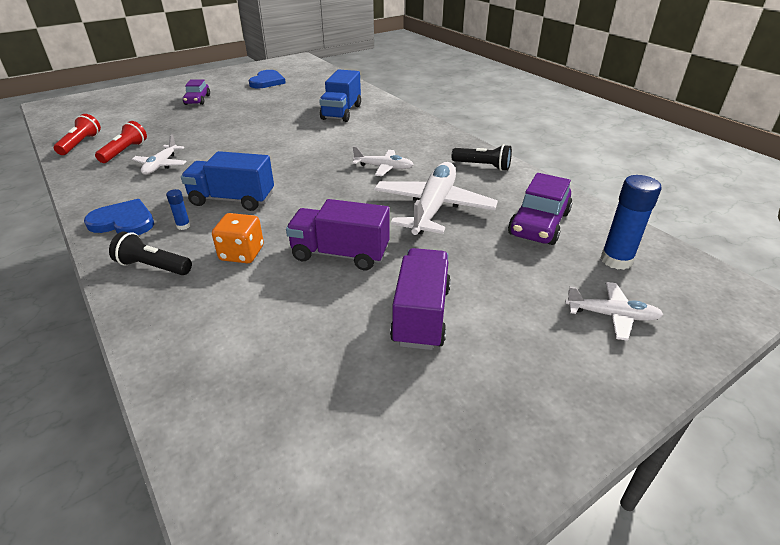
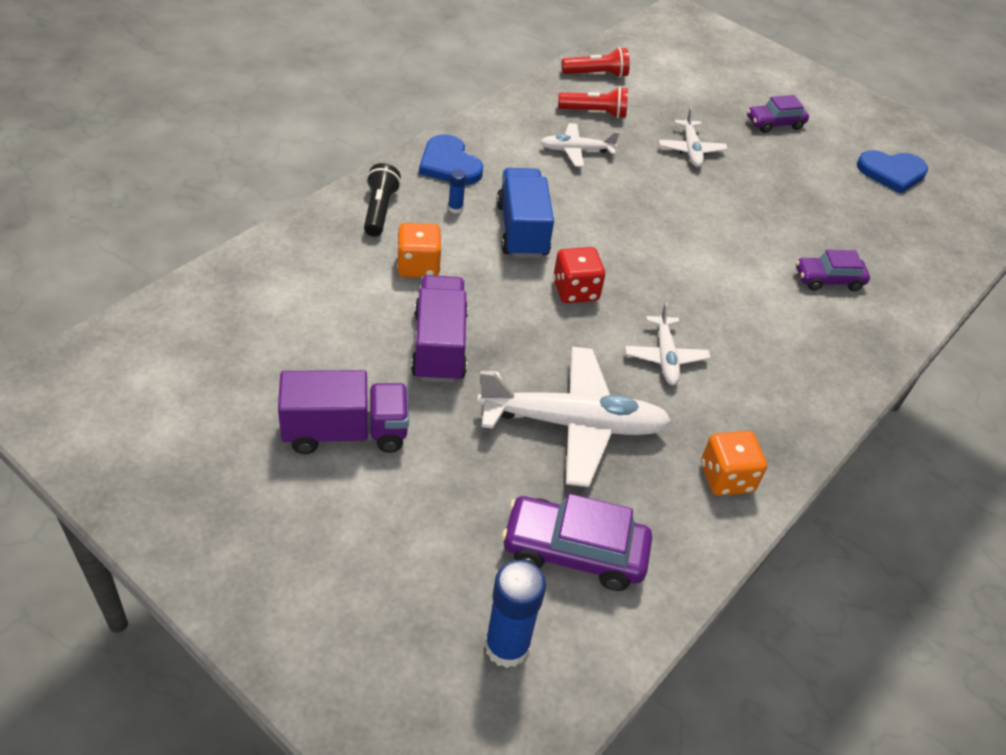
camera: 70 degrees right, 10 degrees up
blue heart [84,199,154,235] -> blue heart turned 150 degrees clockwise [419,134,483,185]
blue truck [319,69,361,122] -> purple car [796,250,870,291]
black flashlight [452,144,512,171] -> orange dice [701,431,767,496]
white plane [565,282,663,341] -> white plane moved to [659,107,727,167]
none -> red dice [553,247,605,303]

